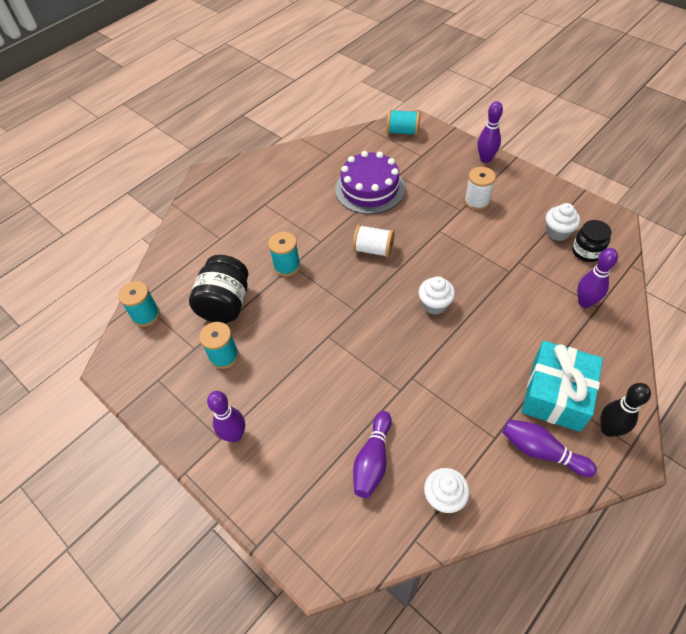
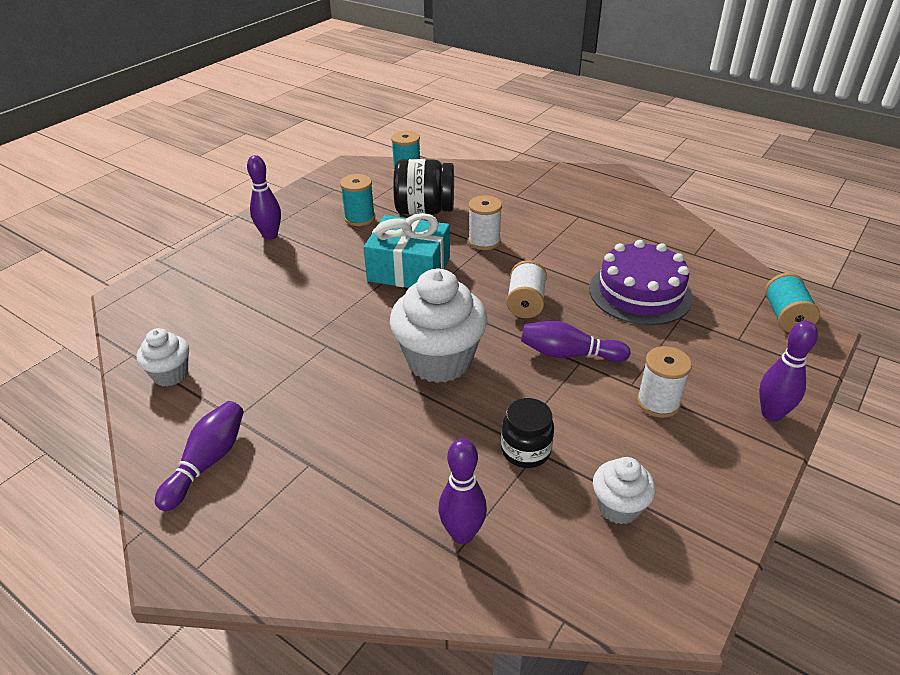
camera: 80 degrees right, 15 degrees down
turquoise spool [268,232,300,276] -> white spool [468,195,502,250]
purple bowling pin [353,411,392,498] -> purple bowling pin moved to [521,321,630,362]
white cupcake [419,276,455,315] -> white cupcake [390,269,487,383], size x1.92
turquoise gift [521,341,603,432] -> turquoise gift moved to [364,213,450,288]
black jar [572,220,612,262] -> black jar moved to [501,398,554,468]
black bowling pin [600,383,651,437] -> none

